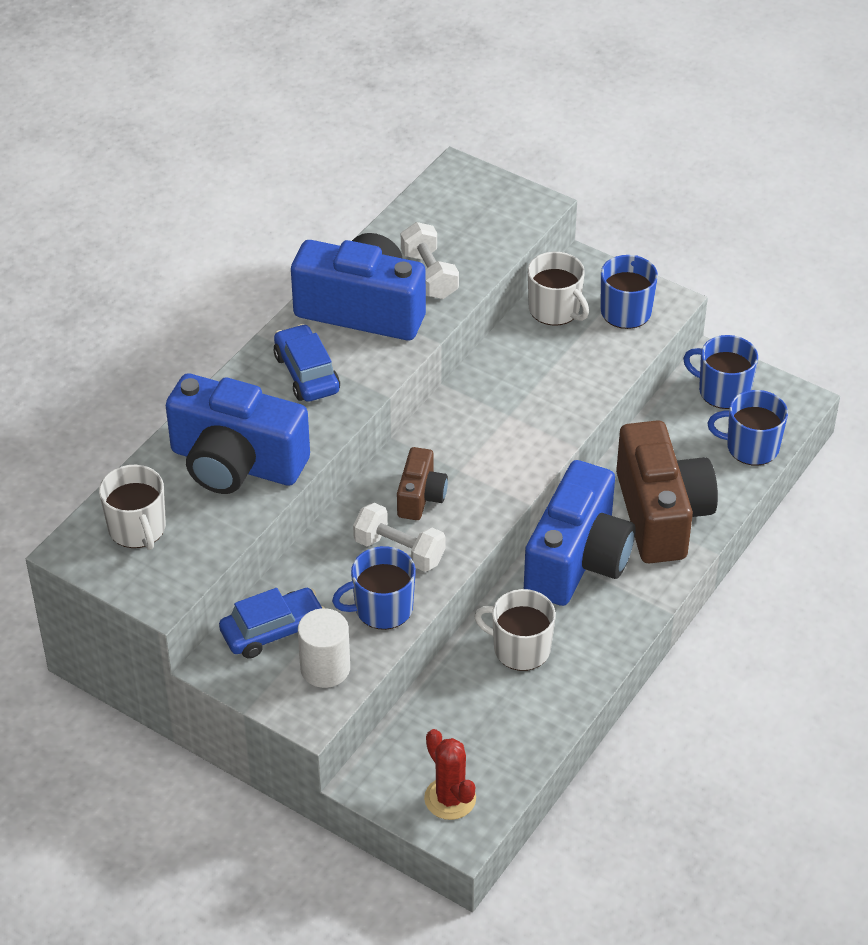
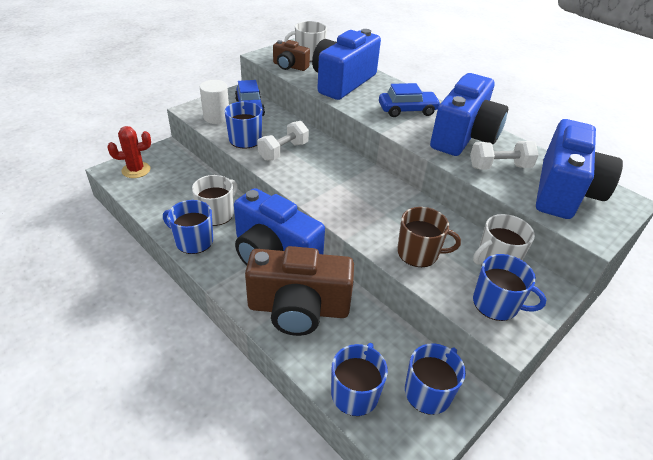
camera: 100 degrees right, 5 degrees down
brown camera [397,447,448,520] -> brown camera moved to [273,40,310,71]
none -> blue mug [163,200,213,254]
none -> brown mug [397,207,461,267]
none -> blue camera [536,119,623,219]

